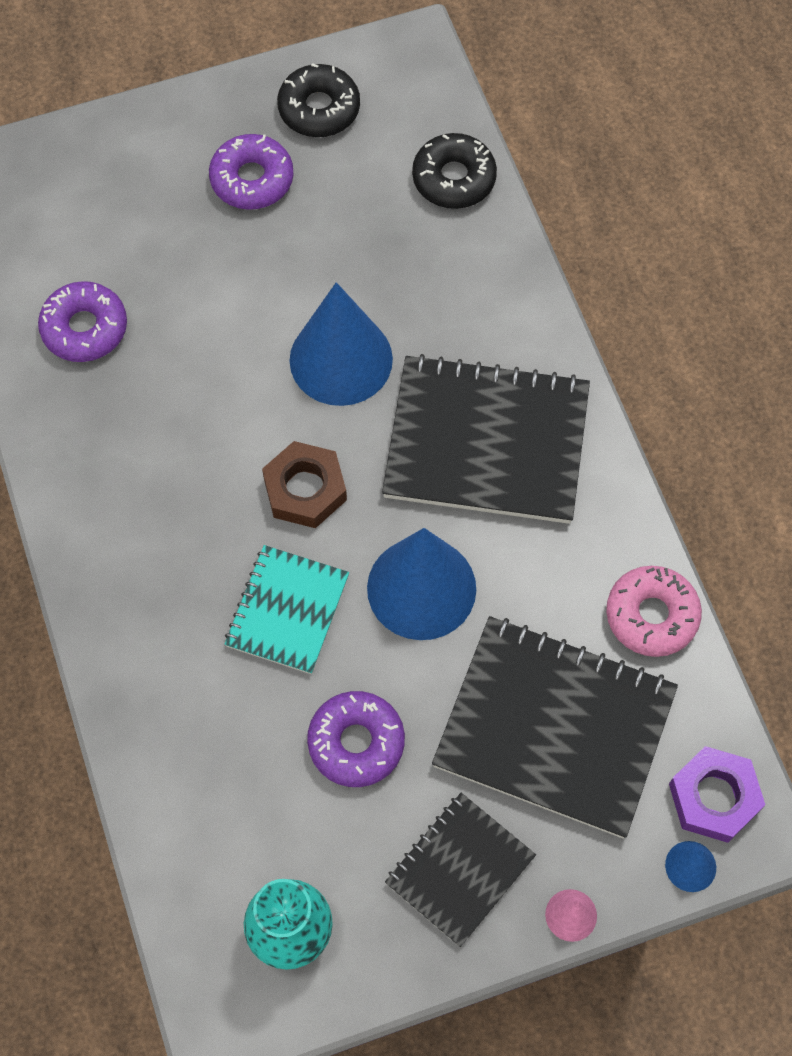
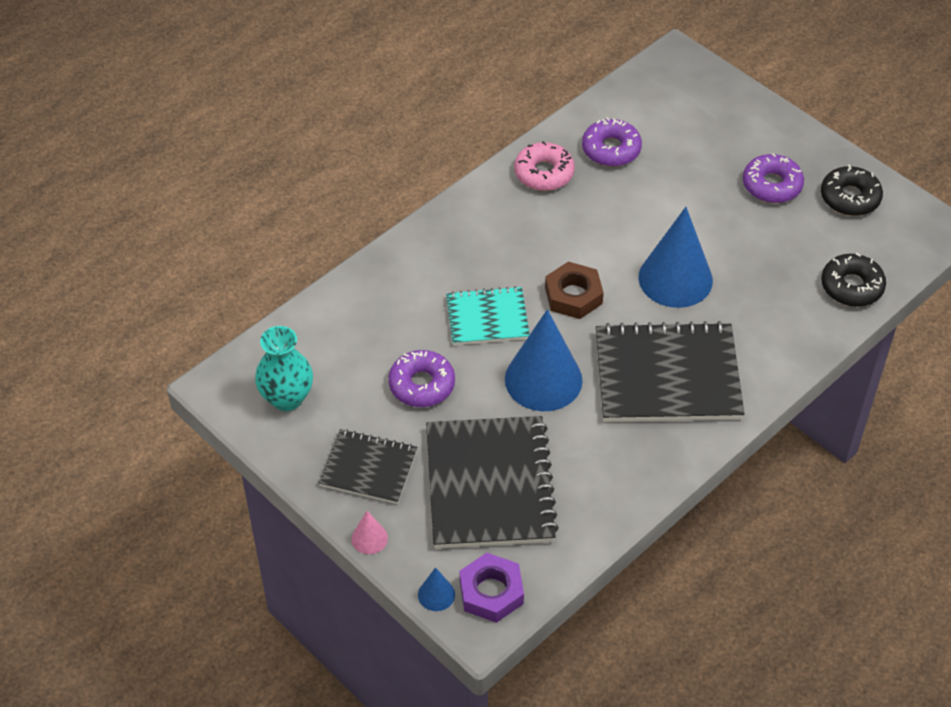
camera: 65 degrees right, 15 degrees down
black notebook [382,354,590,524] -> black notebook turned 75 degrees counterclockwise [596,321,744,422]
pink donut [606,566,702,657] -> pink donut moved to [514,141,575,191]

